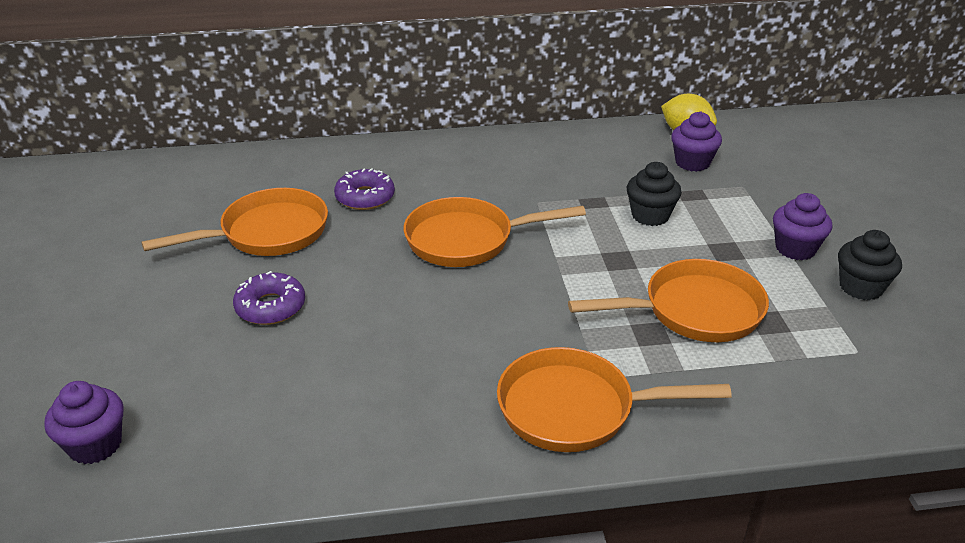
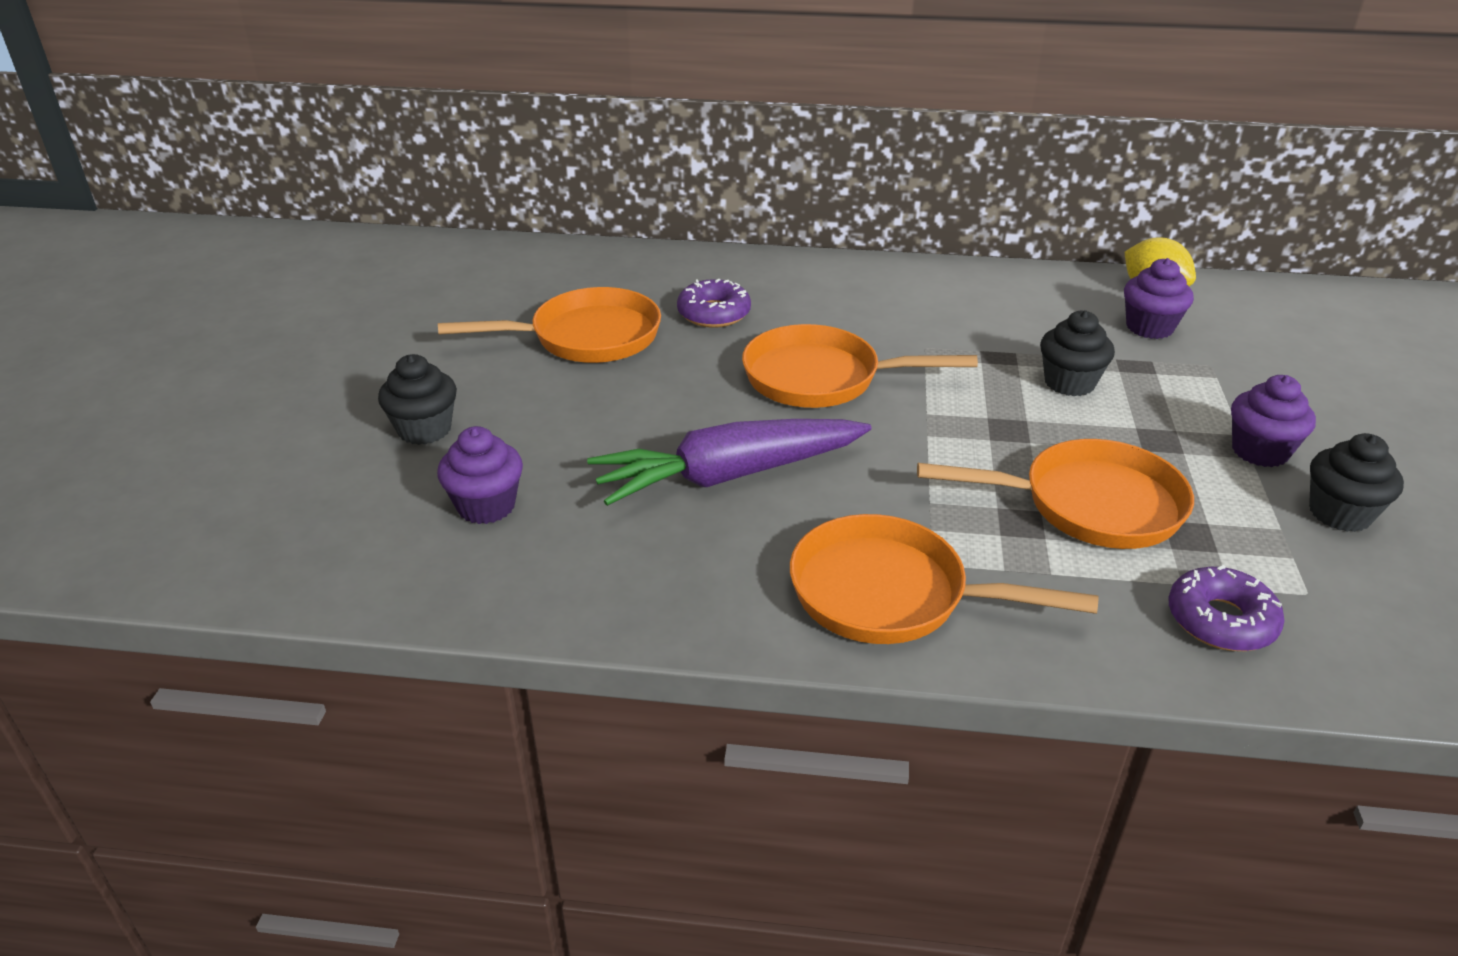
camera: 15 degrees right, 0 degrees up
purple cupcake [44,381,124,464] -> purple cupcake moved to [437,426,523,524]
purple donut [233,271,305,325] -> purple donut moved to [1169,565,1284,651]
none -> black cupcake [378,354,457,445]
none -> purple carrot [587,419,872,506]

